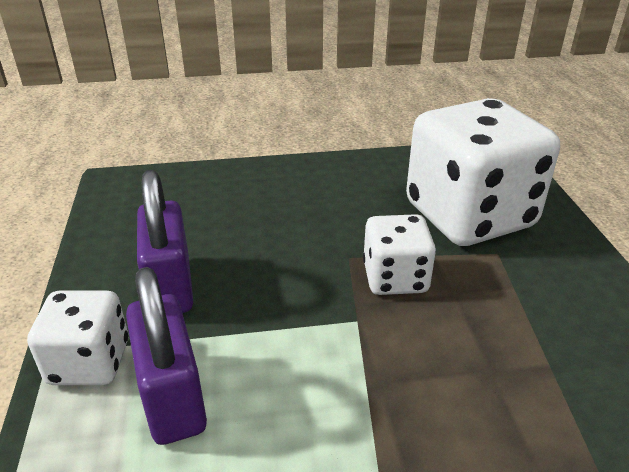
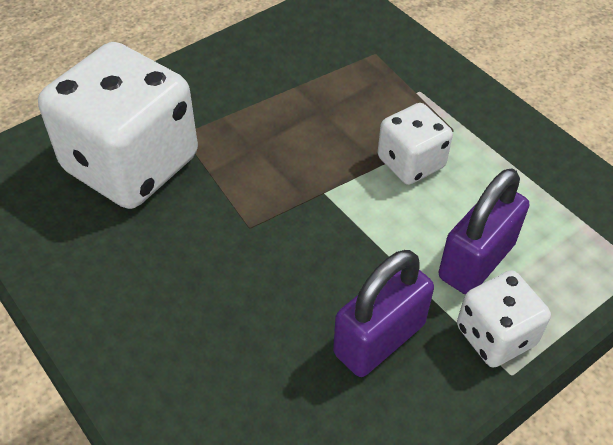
camera: 120 degrees left, 15 degrees up
white dice [363,214,436,295] -> white dice moved to [377,103,453,185]

